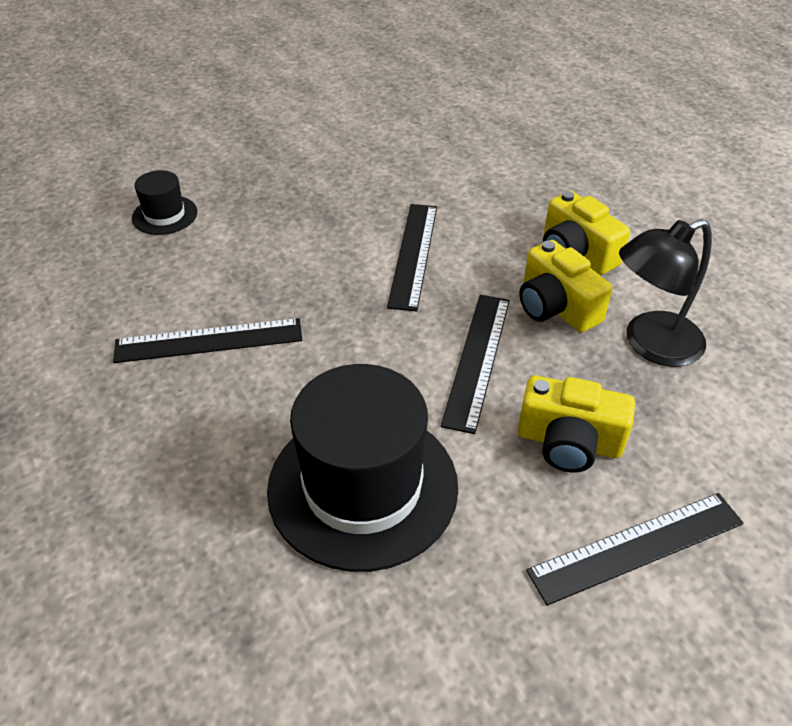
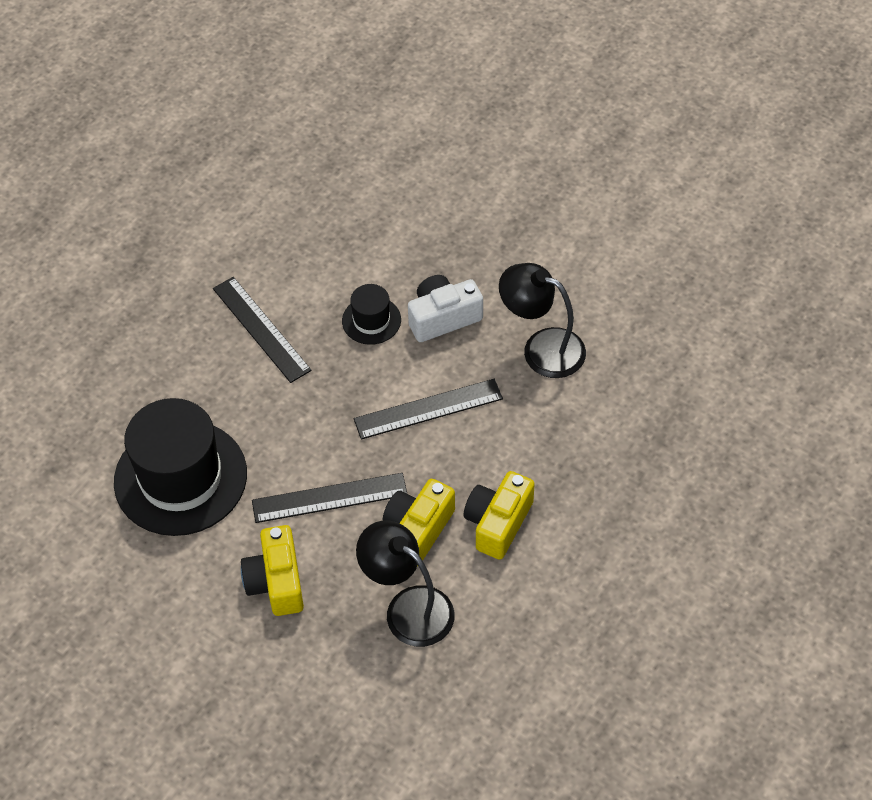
camera: 65 degrees right, 10 degrees up
black hat [132,170,197,235] -> black hat moved to [342,284,401,345]
black ruler [526,493,744,606] -> none
none -> white camera [408,275,483,342]
none -> black lamp [499,263,586,378]

